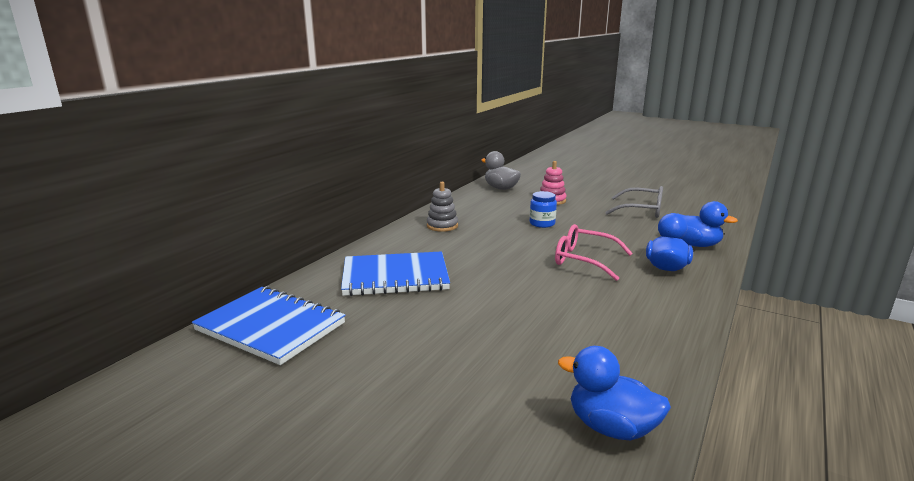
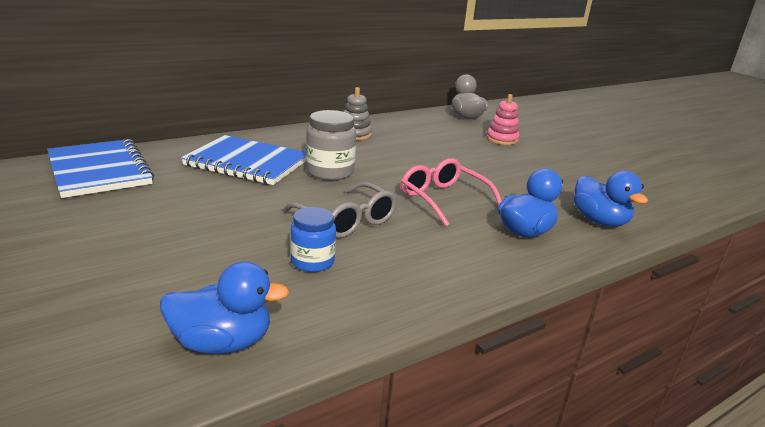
camera: 25 degrees right, 5 degrees up
blue jar [530,191,557,228] -> blue jar moved to [291,207,336,272]
blue duck [558,346,671,441] -> blue duck turned 120 degrees clockwise [160,261,289,354]
grey glasses [605,186,663,218] -> grey glasses moved to [283,182,397,238]
none -> grey jar [306,110,356,180]

